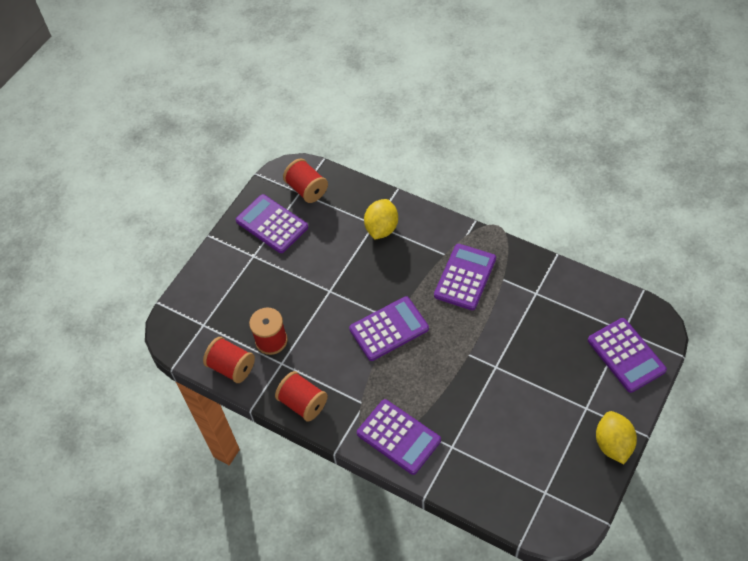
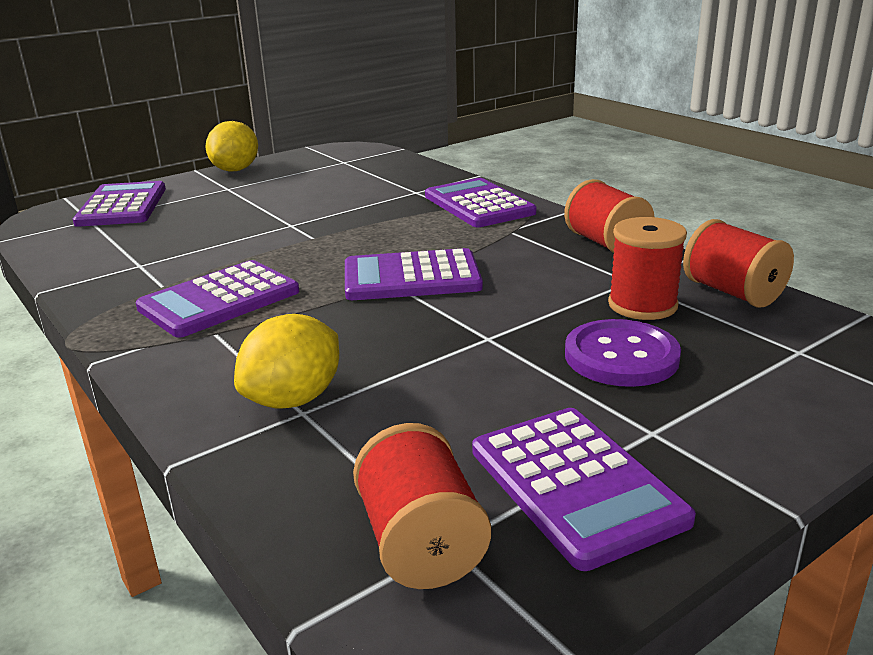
camera: 160 degrees left, 30 degrees down
none -> purple button [565,319,681,387]

